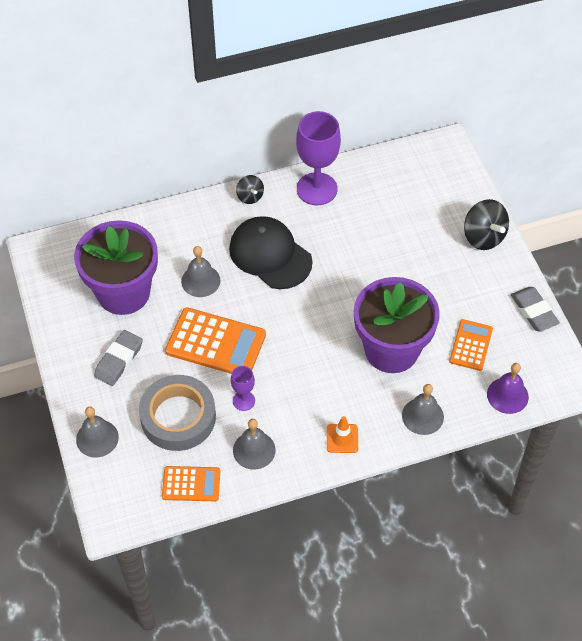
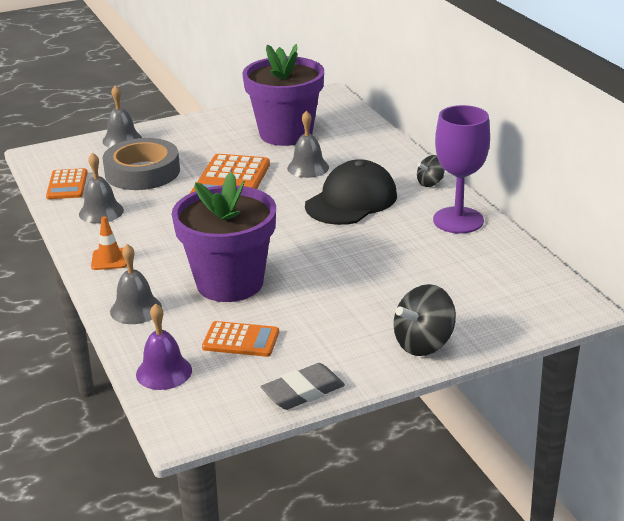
camera: 85 degrees right, 25 degrees down
grey eraser [94,330,143,386] -> none
purple goblet [231,366,255,411] -> none

